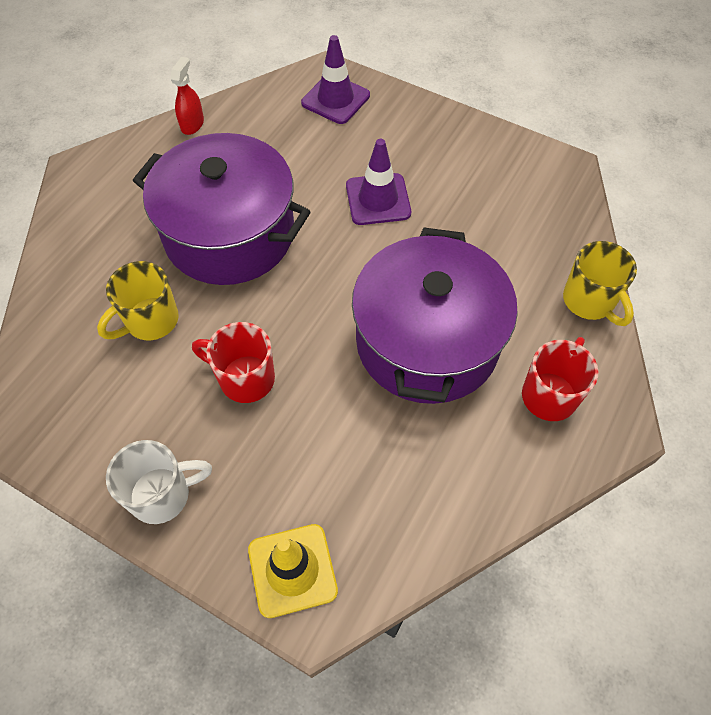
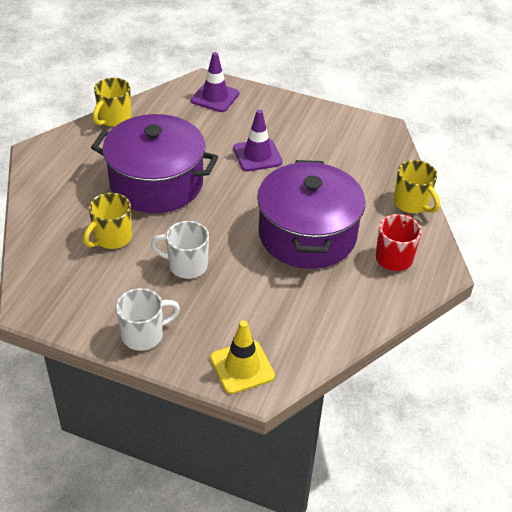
camera: 10 degrees left, 15 degrees down
red spray bottle [170,57,204,135] -> yellow mug [93,78,131,127]
red mug [192,322,275,403] -> white mug [151,221,209,279]

